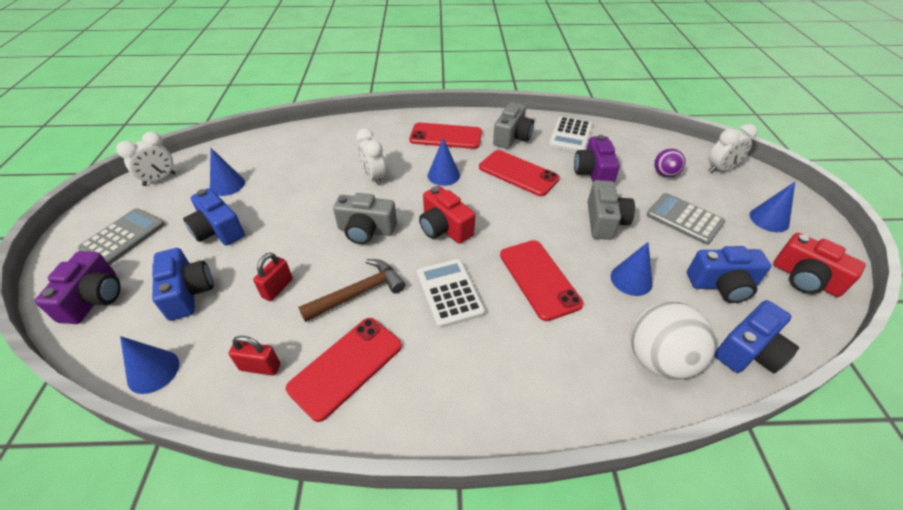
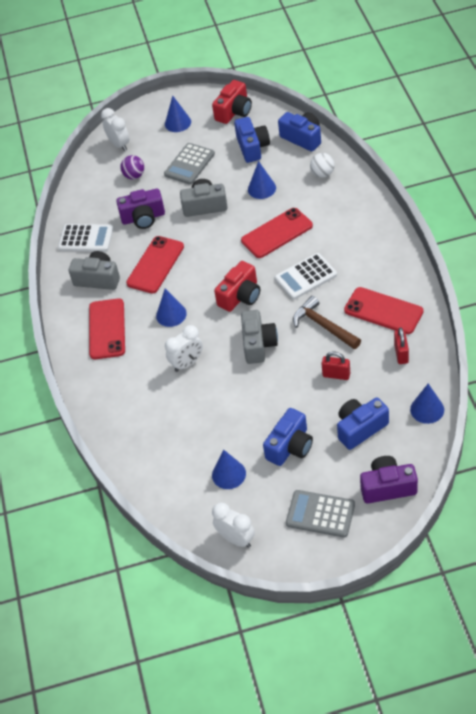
camera: 95 degrees left, 5 degrees up
white ball [631,301,716,380] -> white ball [310,153,334,177], size x0.55

